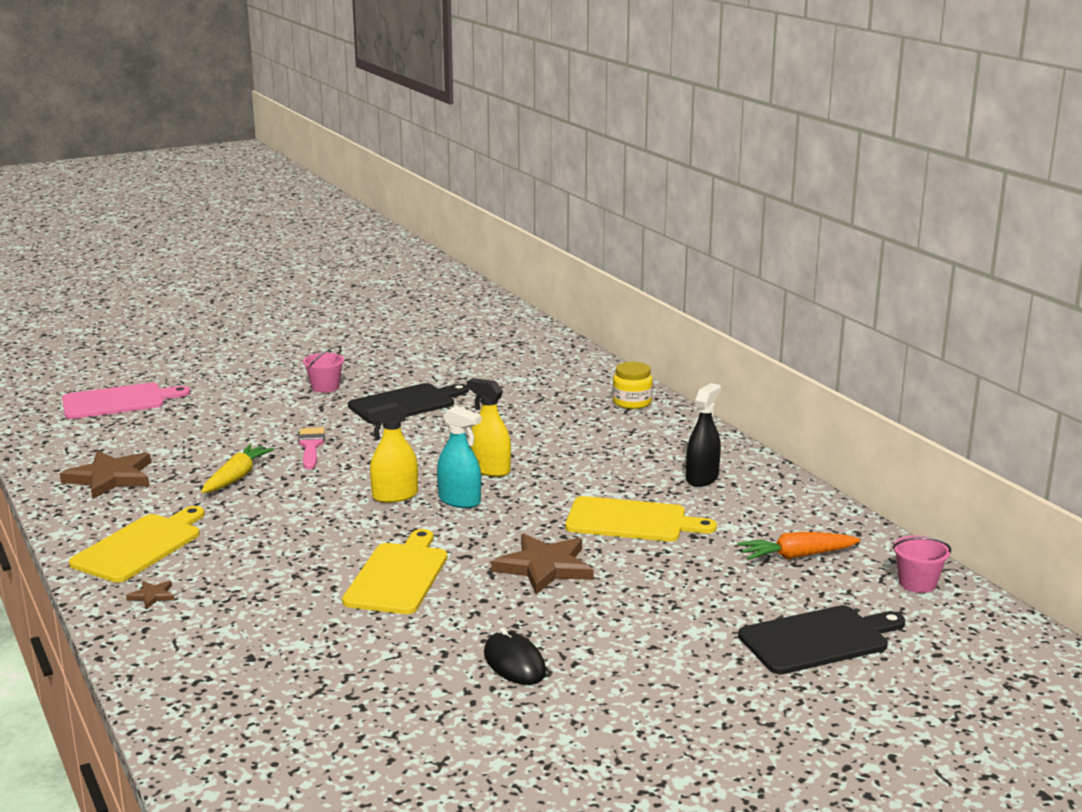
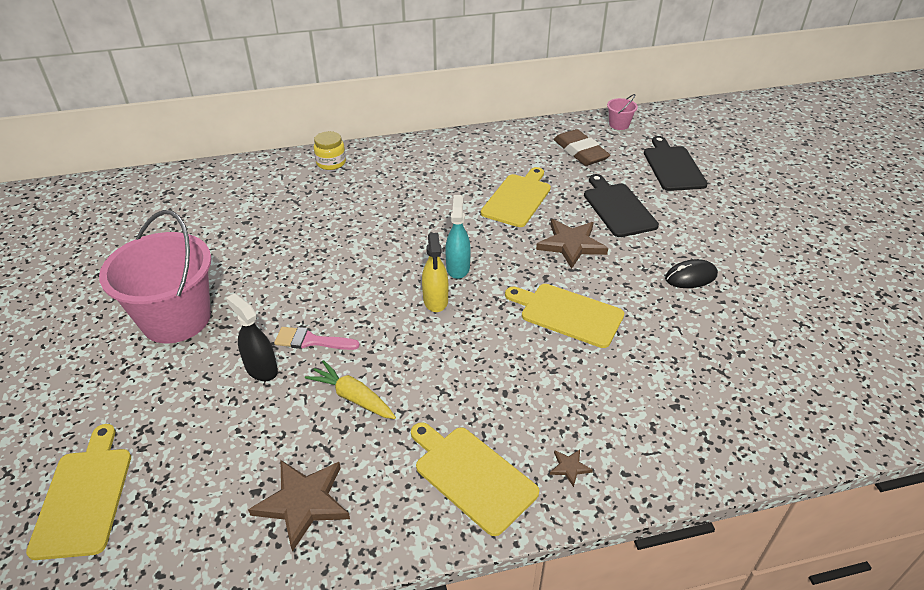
camera: 75 degrees left, 20 degrees up
pink cutting board [62,383,190,419] -> yellow cutting board [26,424,131,560]
pink bucket [303,346,344,393] -> pink bucket [99,210,211,343], size x2.42
black cutting board [348,383,469,424] -> black cutting board moved to [584,174,659,237]
turquoise spray bottle [437,406,482,508] -> turquoise spray bottle turned 45 degrees counterclockwise [445,195,471,279]
yellow spray bottle [467,378,511,477] -> none
black spray bottle [686,383,721,487] -> black spray bottle moved to [226,293,278,381]
orange carrot [737,532,860,560] -> brown eraser [554,129,610,166]

